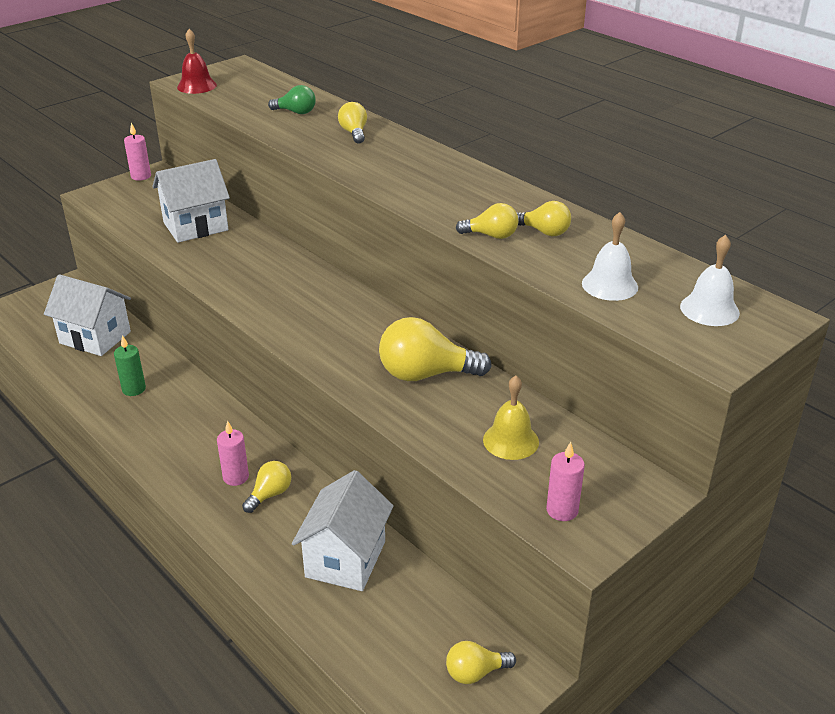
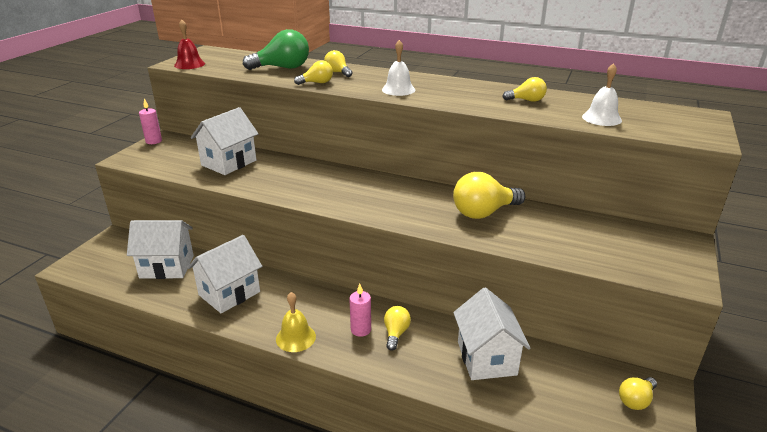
camera: 25 degrees left, 5 degrees down
green candle [114,335,146,396] -> white house [187,235,262,313]
green light bulb [268,85,316,114] -> green light bulb [243,29,309,70], size x1.80
yellow light bulb [456,203,518,239] -> yellow light bulb moved to [294,60,333,85]
yellow bell [483,376,539,460] -> yellow bell moved to [276,292,316,352]
pink candle [546,442,585,521] -> none
white bell [680,235,740,326] -> white bell moved to [382,40,415,96]

